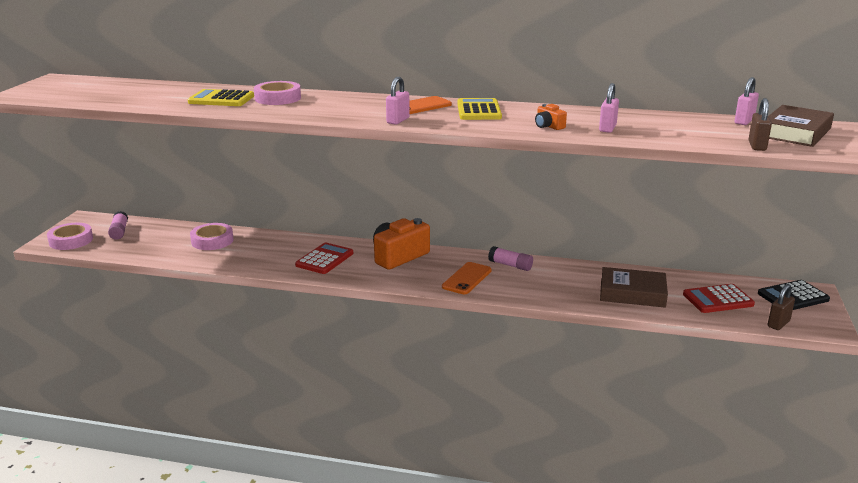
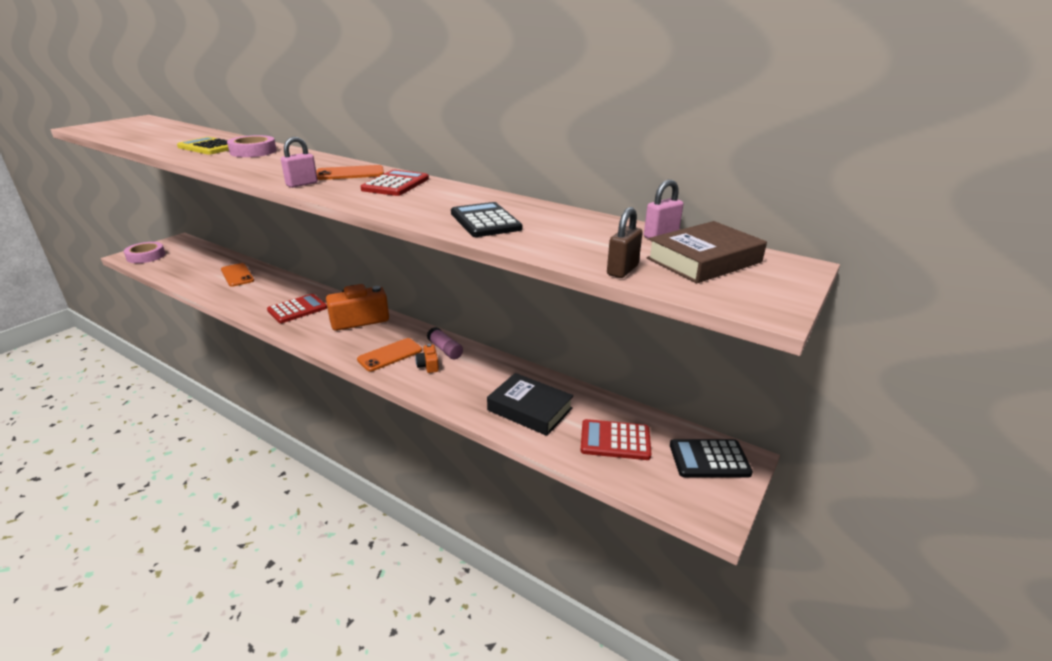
camera: 20 degrees right, 5 degrees up
pink glue stick [108,211,128,240] -> none
pink tape [190,223,234,250] -> orange phone [221,263,254,287]
yellow calculator [457,98,502,120] -> red calculator [361,170,429,196]
orange camera [535,104,567,130] -> orange camera moved to [415,344,439,373]
pink padlock [599,83,619,133] -> black calculator [451,202,522,237]
brown book [600,267,668,308] -> black book [487,373,574,436]
brown padlock [768,284,795,330] -> none

